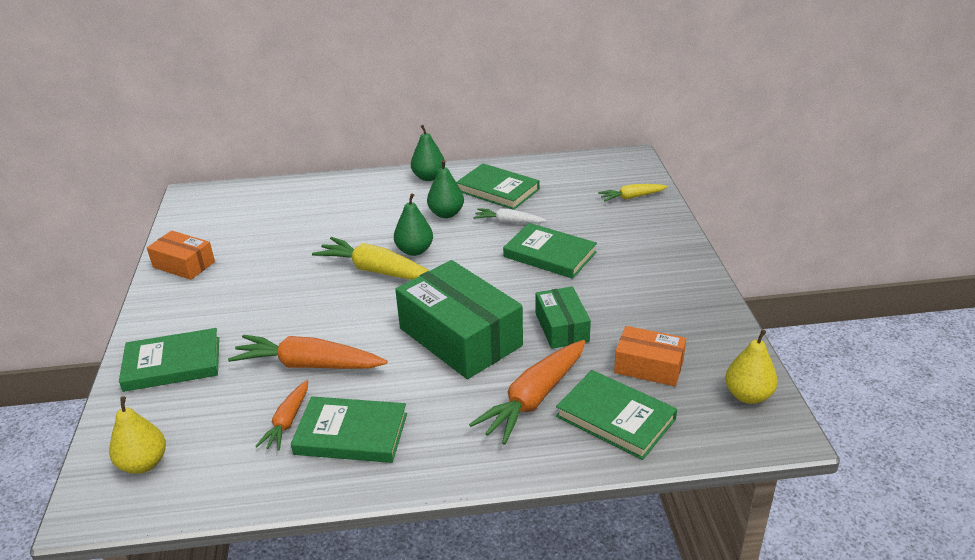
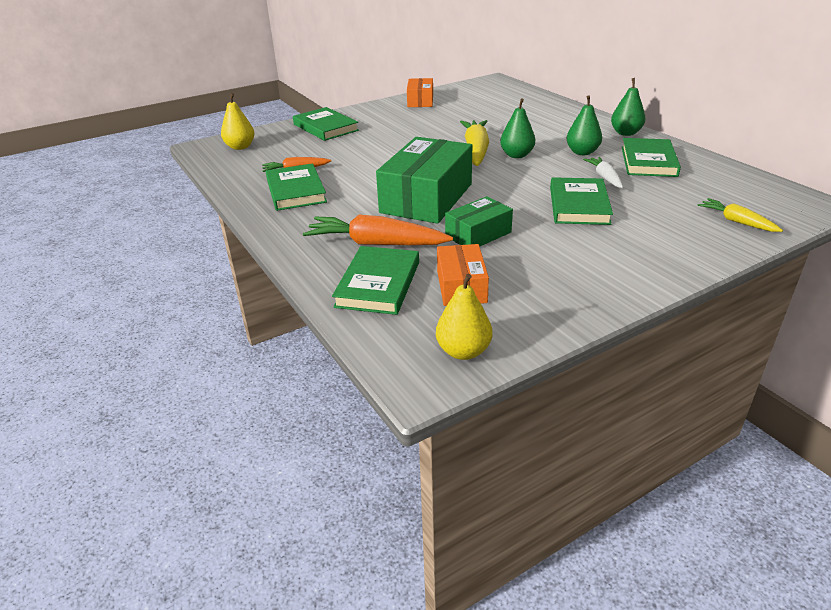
camera: 65 degrees right, 0 degrees up
orange carrot [228,335,387,369] -> none

